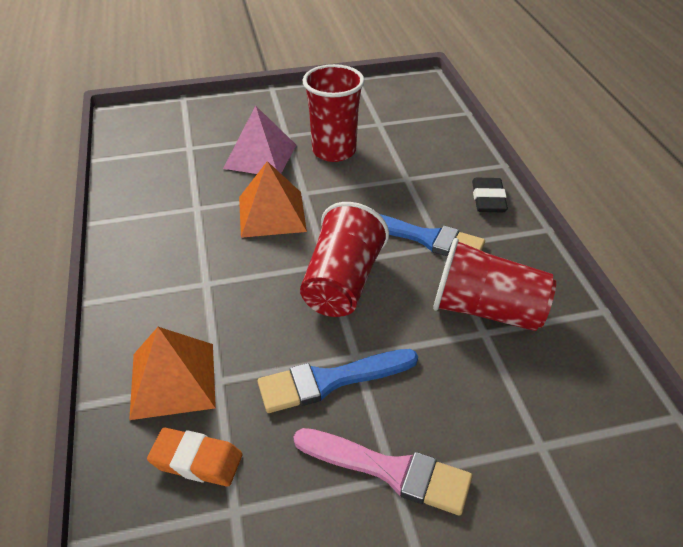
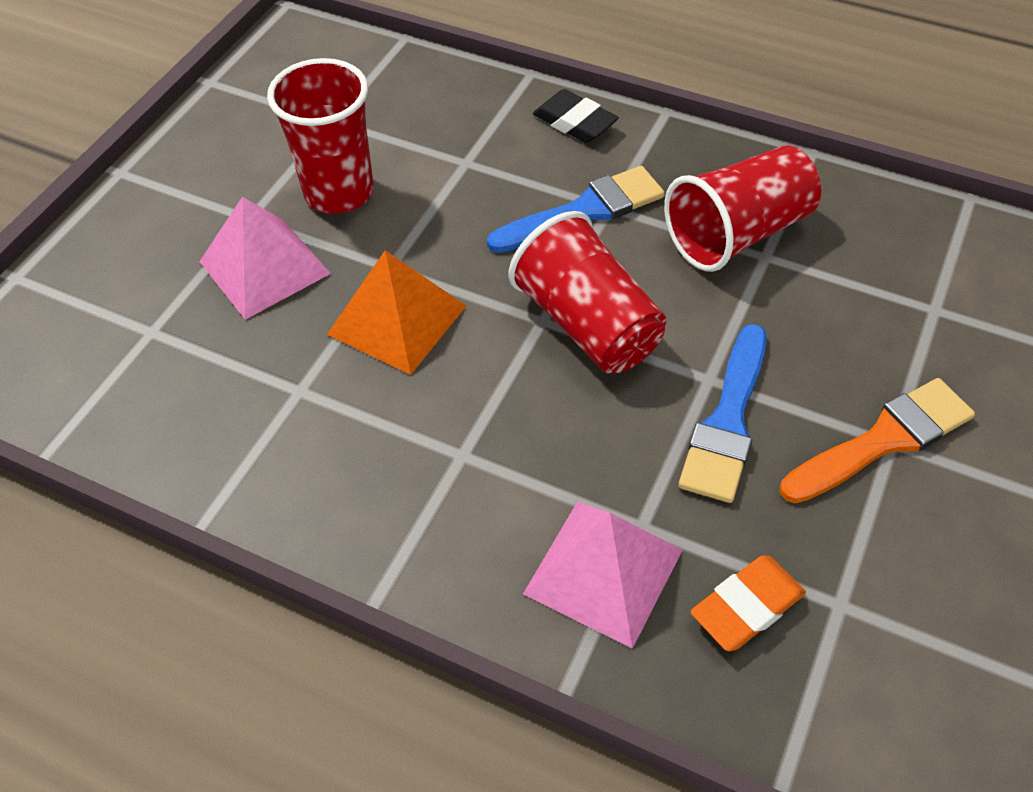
camera: 50 degrees left, 10 degrees up
orange pyramid [129,327,216,420] -> pink pyramid [523,501,683,649]
pink brush [294,428,473,516] -> orange brush [780,378,975,503]

